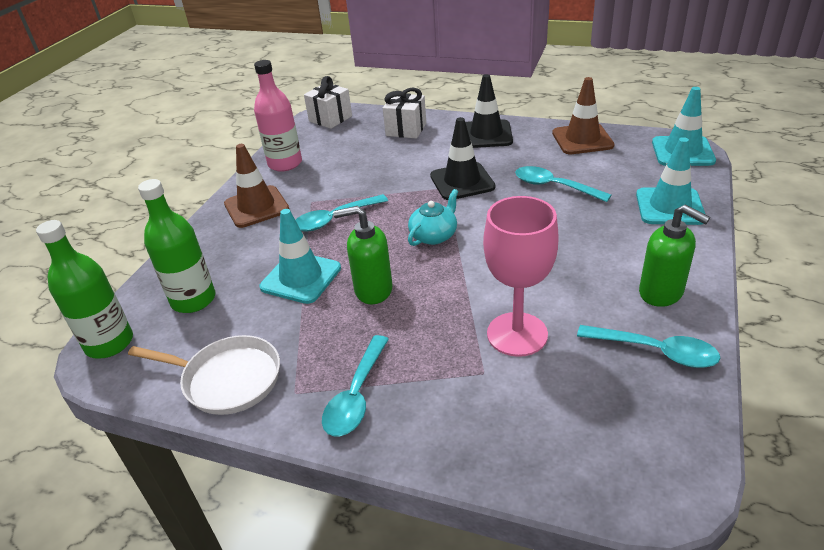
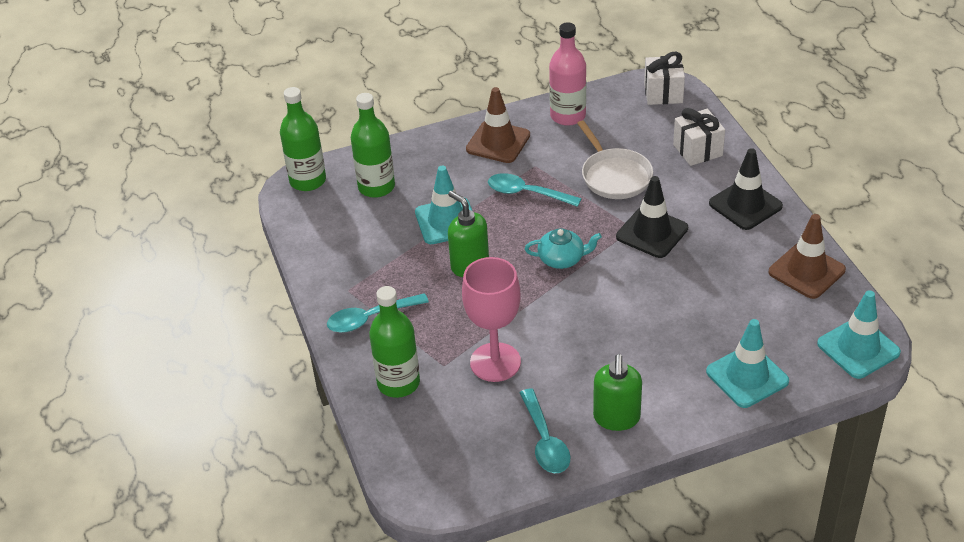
camera: 50 degrees right, 5 degrees up
white pan [128,335,280,415] -> white pan moved to [577,120,653,199]
turquoise spoon [515,166,612,202] -> none
none -> green bottle [369,286,420,398]

